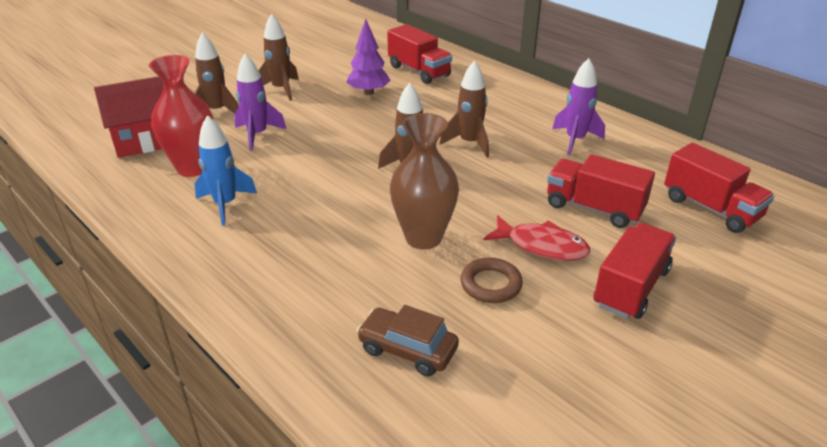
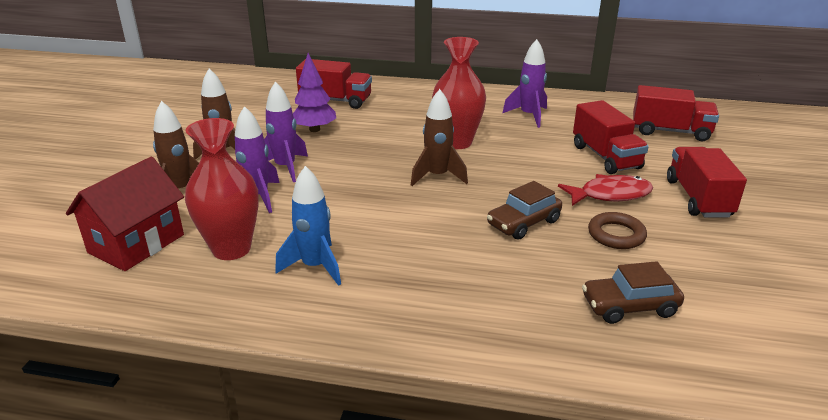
camera: 35 degrees left, 5 degrees down
brown vase [390,113,459,249] -> brown car [487,181,562,240]
brown rocket [440,60,489,157] -> red vase [432,37,486,149]
red truck [547,154,655,228] -> red truck turned 105 degrees counterclockwise [573,100,649,174]
none -> purple rocket [264,81,308,182]

